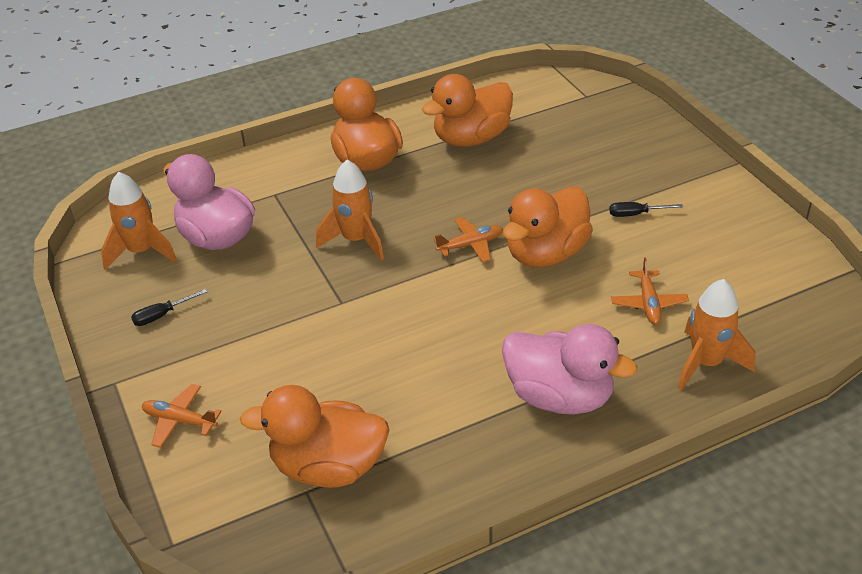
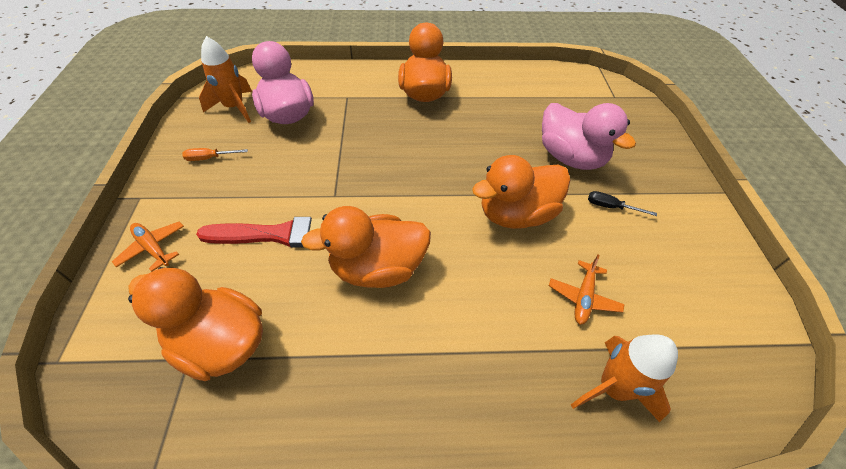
camera: 20 degrees right, 10 degrees up
black screwdriver [131,289,207,326] -> orange screwdriver [182,148,248,161]
orange rocket [316,160,384,260] -> none
orange duck [422,74,513,147] -> orange duck moved to [301,206,431,288]
orange plane [433,217,503,262] -> none
pink duck [502,324,637,415] -> pink duck moved to [542,103,636,170]
none -> red brush [196,217,323,248]

